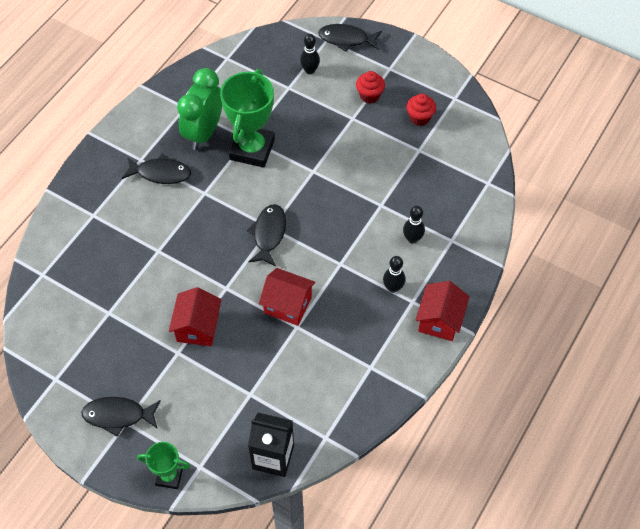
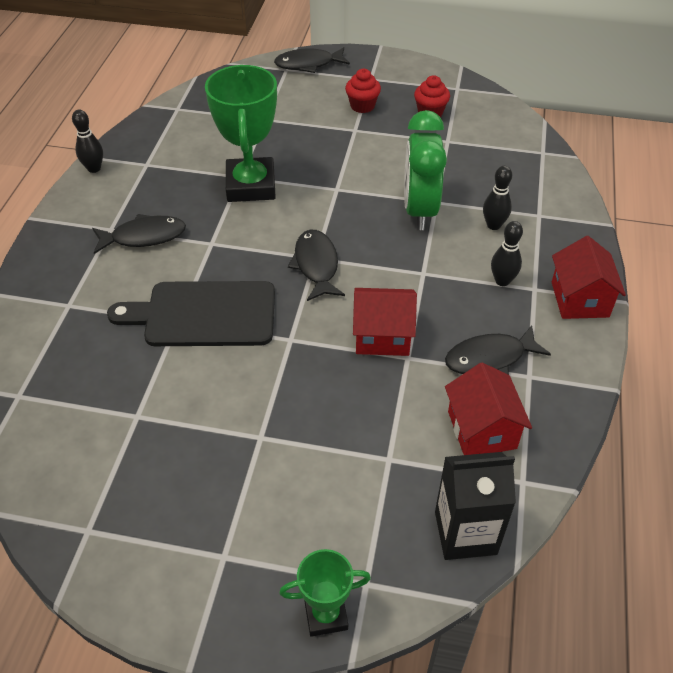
camera: 20 degrees left, 10 degrees down
black fish [81,397,161,437] -> black fish moved to [445,325,551,375]
red house [169,287,222,346] -> red house moved to [445,363,532,455]
green clock [177,68,222,150] -> green clock moved to [404,110,447,230]
black bowling pin [300,34,320,74] -> black bowling pin moved to [72,110,103,173]
none -> black cutting board [107,281,275,346]

